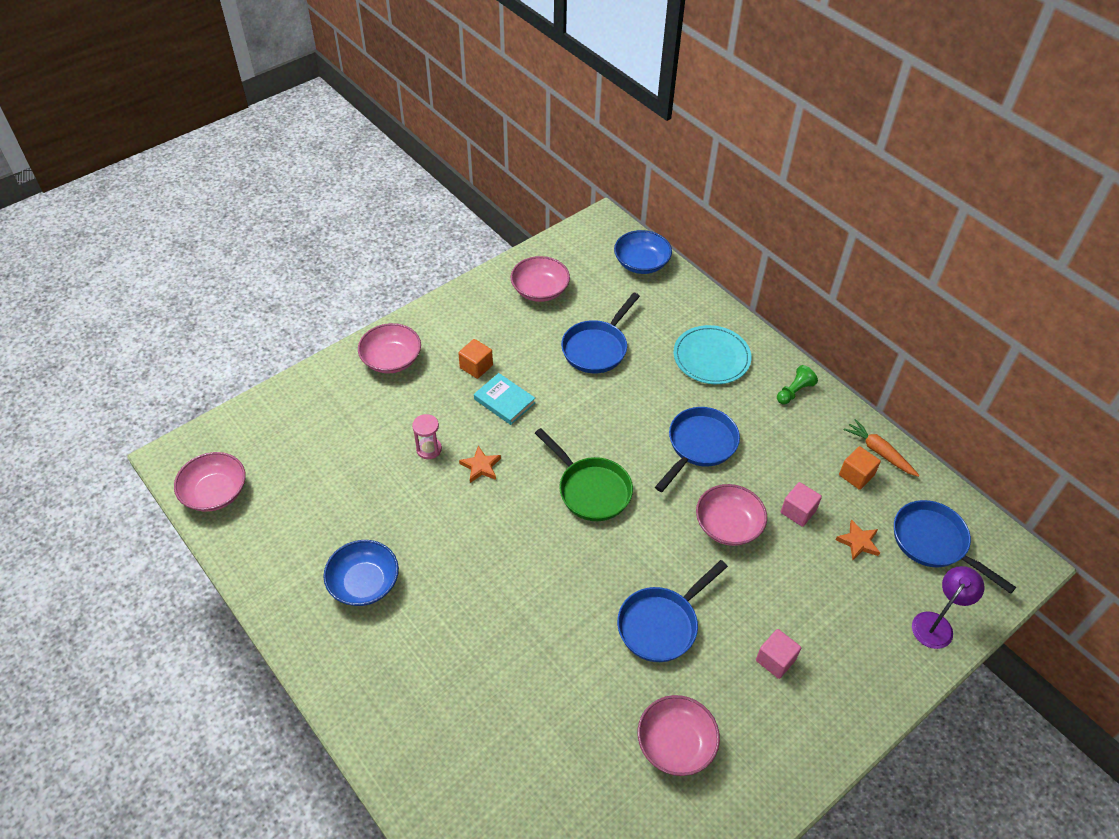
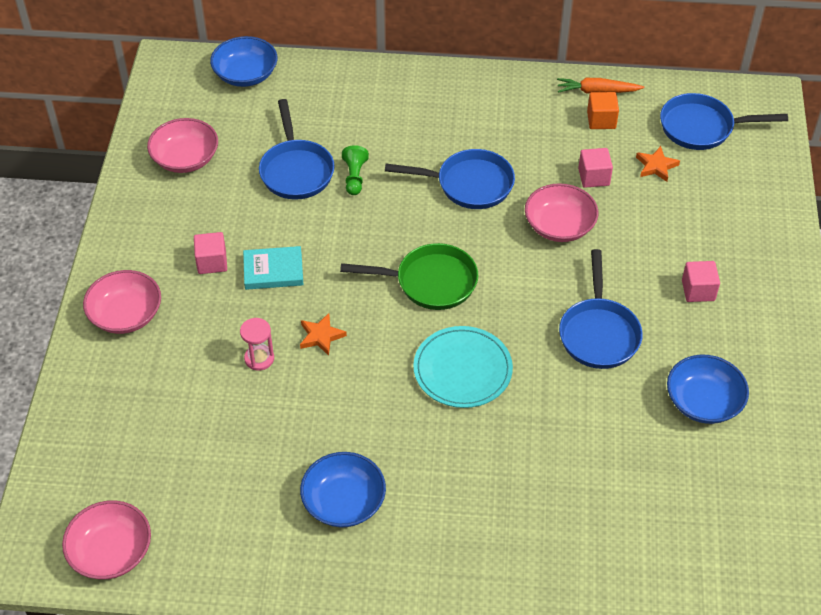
camera: 45 degrees left, 0 degrees up
orange cube [458,339,493,379] -> pink cube [194,232,227,274]
pink bowl [638,695,720,776] -> blue bowl [667,355,749,424]
blue pan [655,407,740,492] -> blue pan turned 105 degrees clockwise [385,149,515,209]
turquoise plate [673,325,751,384] -> turquoise plate moved to [413,326,513,408]
green pawn [777,365,818,404] -> green pawn moved to [342,145,369,195]
purple lamp [912,566,984,649] -> none

